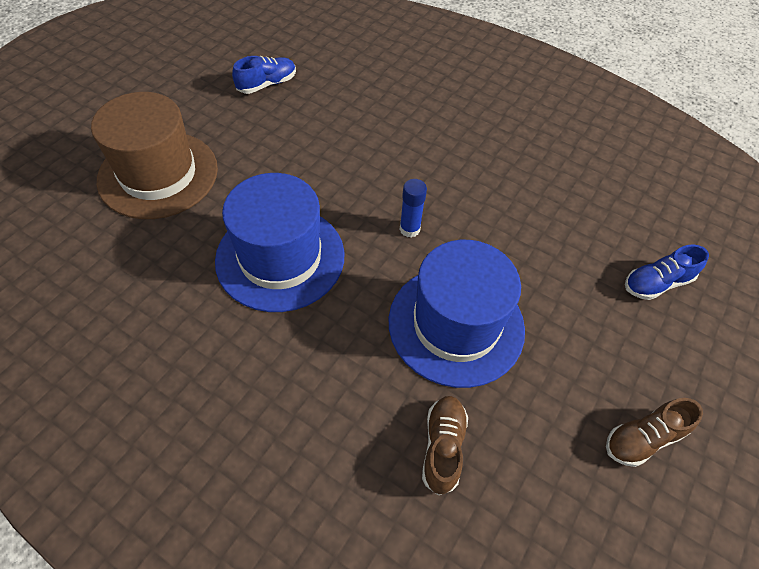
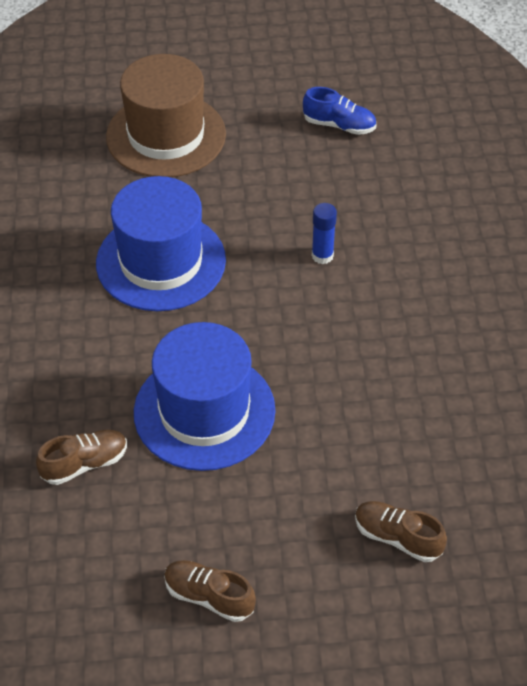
camera: 55 degrees right, 5 degrees down
blue glue stick [400,179,427,238] -> blue glue stick moved to [312,203,337,264]
blue shoe [625,245,709,300] -> brown shoe [355,501,447,562]

